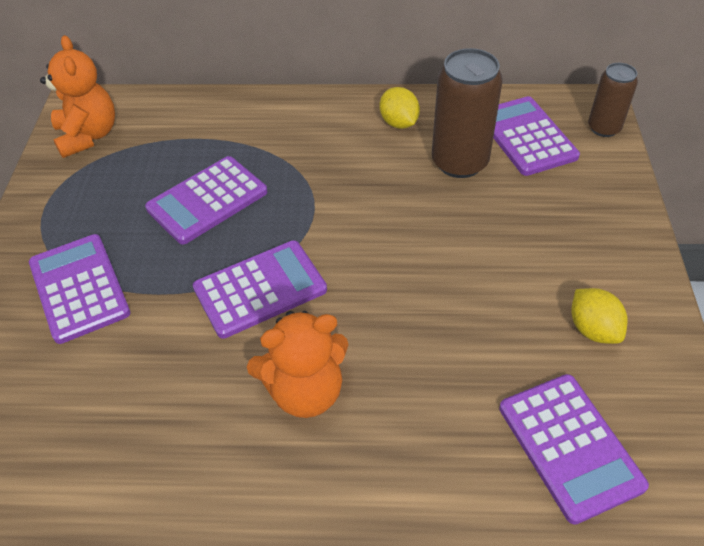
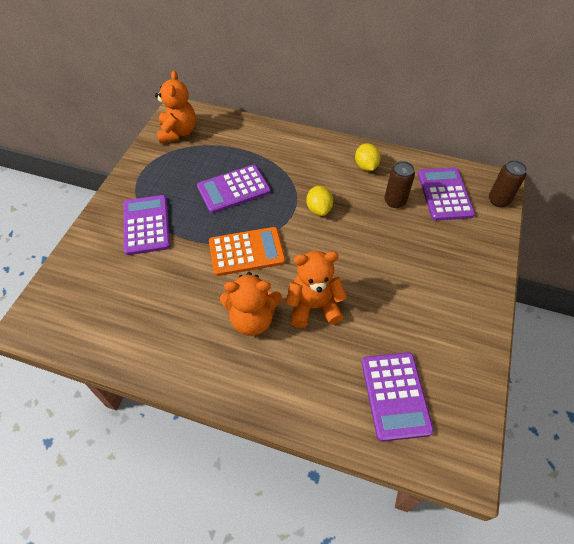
camera: 15 degrees right, 5 degrees up
purple calculator [193,240,327,339] -> orange calculator [209,227,285,276]
brown can [432,48,503,178] -> brown can [384,161,415,208], size x0.61
yellow lemon [571,288,628,344] -> yellow lemon moved to [306,186,333,216]
none -> orange teddy bear [285,251,347,328]

